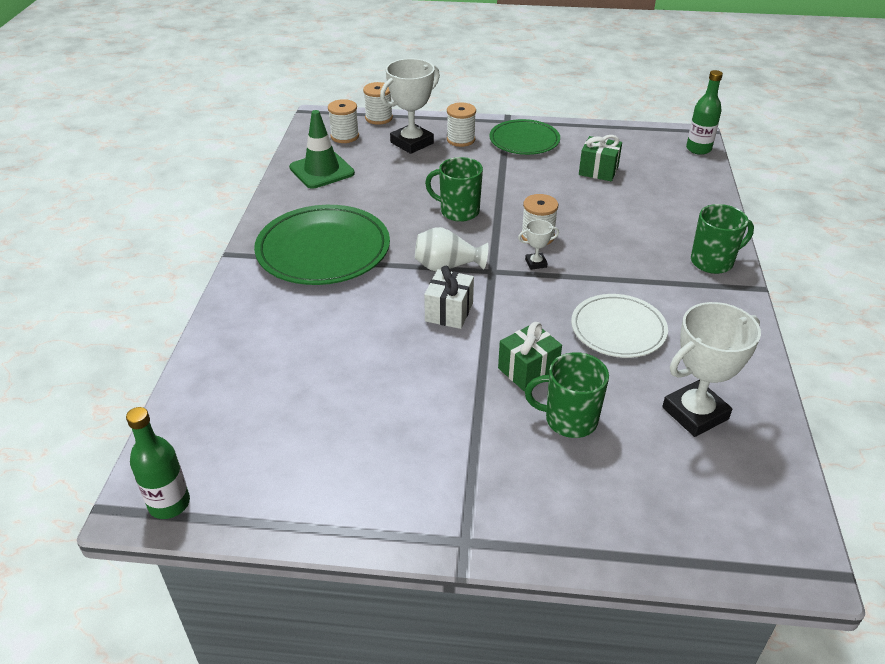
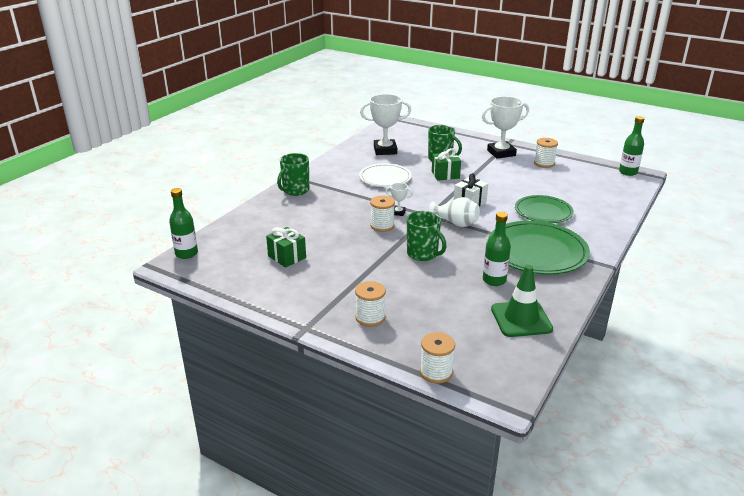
camera: 155 degrees left, 10 degrees down
white spool [328,99,359,143] -> white spool moved to [534,138,558,168]
white trophy [380,58,440,154] -> white trophy moved to [482,96,529,159]
green plate [490,119,560,155] -> green plate moved to [515,195,574,223]
green mug [691,204,754,274] -> green mug turned 60 degrees counterclockwise [277,153,309,196]
none -> green bottle [483,212,511,286]

